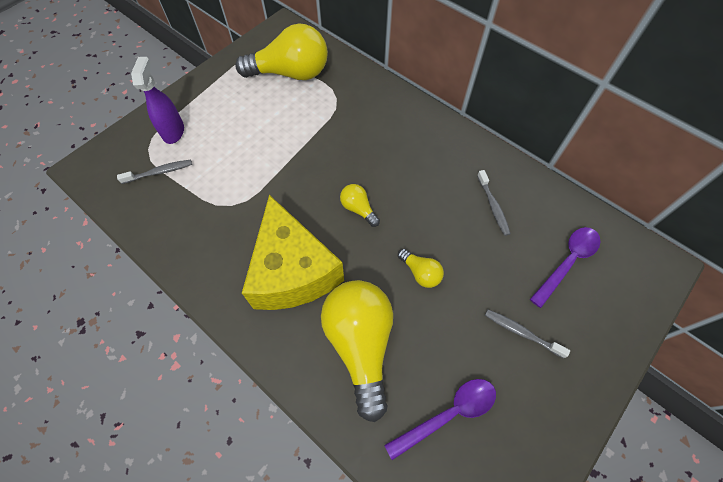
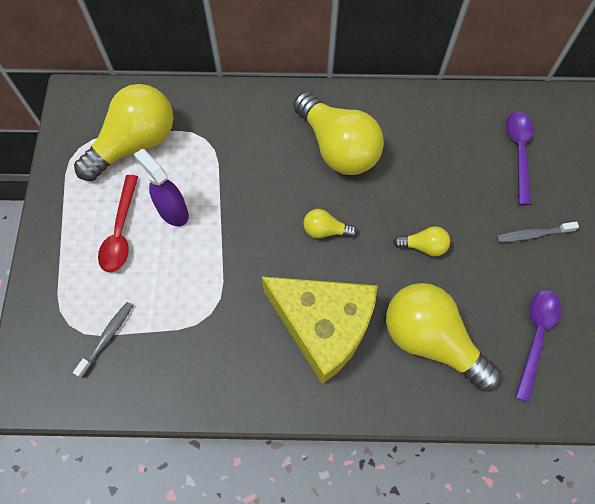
camera: 40 degrees left, 5 degrees up
purple spray bottle [131,57,184,144] -> purple spray bottle moved to [134,149,189,226]
grey toothbrush [477,170,511,236] -> none
none -> red spoon [98,175,138,273]
none -> yellow light bulb [293,92,384,175]

